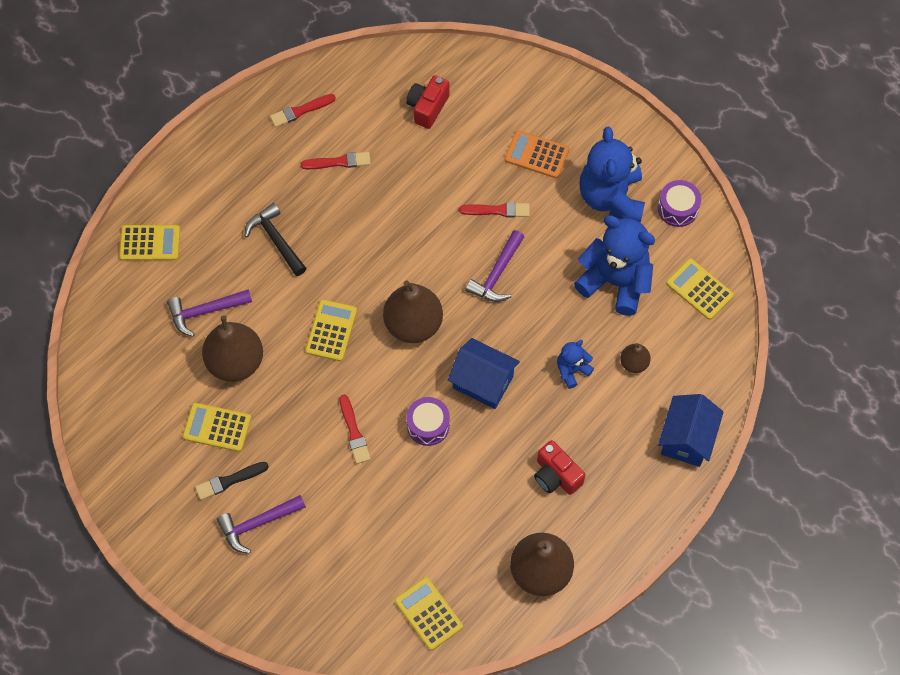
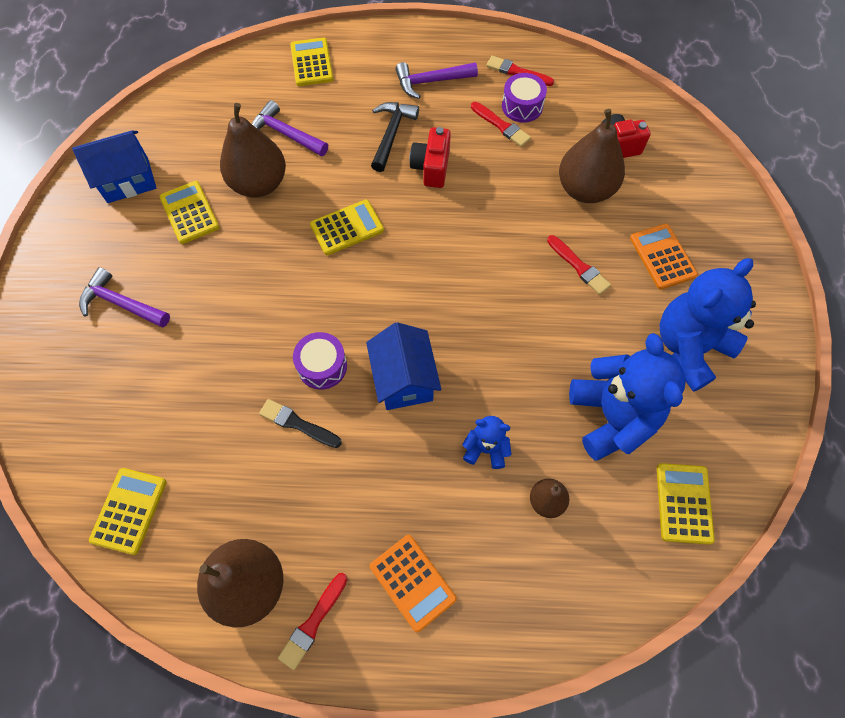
camera: 50 degrees right, 0 degrees up
yellow calculator [119,225,180,261] -> yellow calculator turned 150 degrees counterclockwise [290,38,333,86]
black brush [195,462,269,500] -> black brush moved to [259,399,342,448]
red brush [339,395,371,464] -> red brush moved to [278,573,348,670]
brown pear [383,280,443,343] -> brown pear moved to [559,109,625,203]
purple hammer [465,230,524,302] -> purple hammer moved to [395,62,478,99]
red camera [534,440,585,495] -> red camera moved to [410,127,451,188]
purple drum [658,180,701,227] -> purple drum moved to [502,73,547,123]
blue house [658,394,724,467] -> blue house moved to [72,131,156,203]
none -> orange calculator [370,535,457,632]

